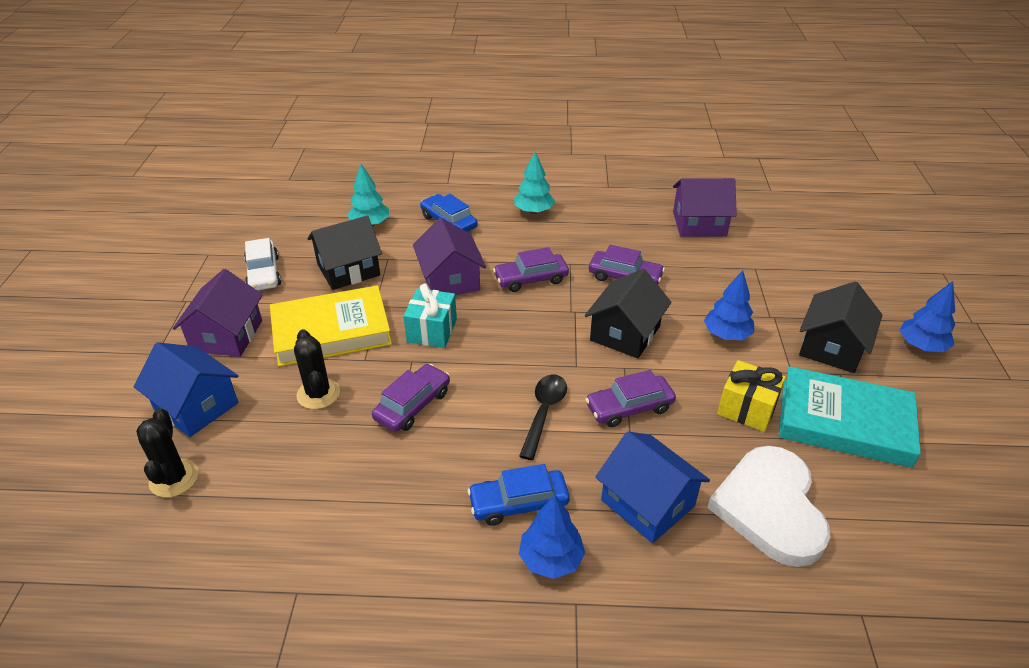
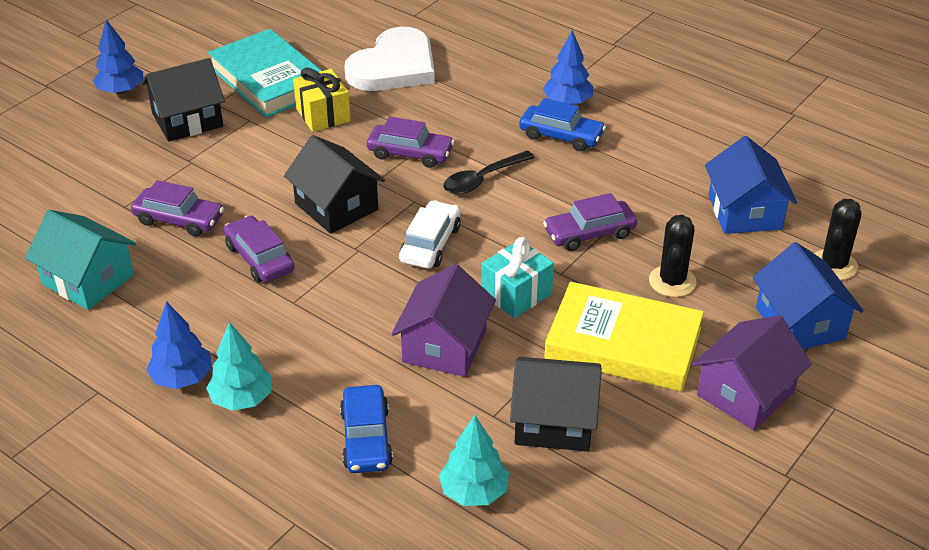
camera: 145 degrees left, 0 degrees up
white car [244,238,281,291] -> white car moved to [399,200,461,269]
purple car [493,247,569,292] -> purple car moved to [131,180,224,237]
black house [585,269,672,358] -> black house turned 75 degrees clockwise [284,135,385,234]
blue house [595,431,710,543] -> blue house moved to [705,136,797,234]
purple house [673,178,737,237] -> turquoise house [25,210,136,310]
blue tree [704,270,754,340] -> blue tree moved to [146,301,212,389]

